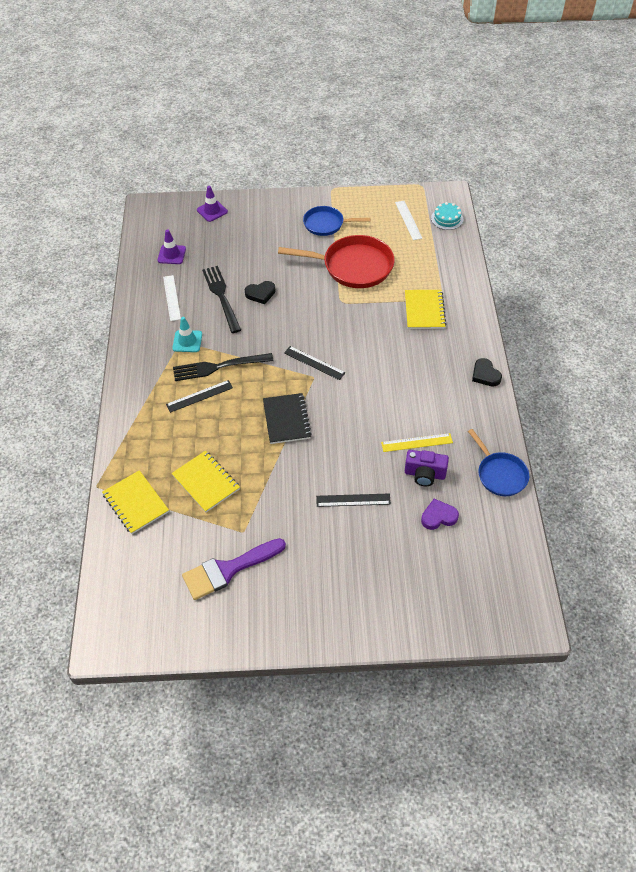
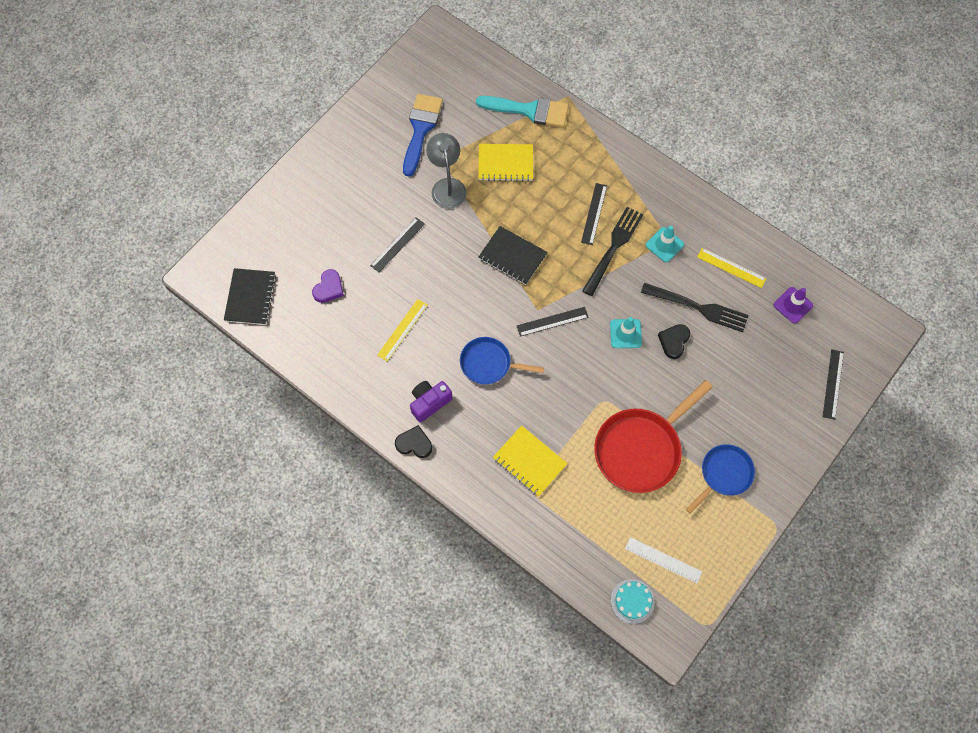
camera: 130 degrees right, 15 degrees up
yellow notebook [102,470,169,534] -> turquoise brush [476,96,569,127]
white ruler [163,275,181,321] -> yellow ruler [697,248,766,288]
purple brush [182,538,286,600] -> blue brush [403,94,443,177]
purple traffic cone [197,186,228,222] -> black ruler [823,349,844,420]
purple camera [405,450,449,486] -> purple camera moved to [410,381,452,423]
blue pan [468,429,529,496] -> blue pan moved to [460,337,544,384]
none -> black notebook [224,268,276,325]
none -> grey lamp [426,133,467,209]
none -> turquoise traffic cone [610,317,642,348]

